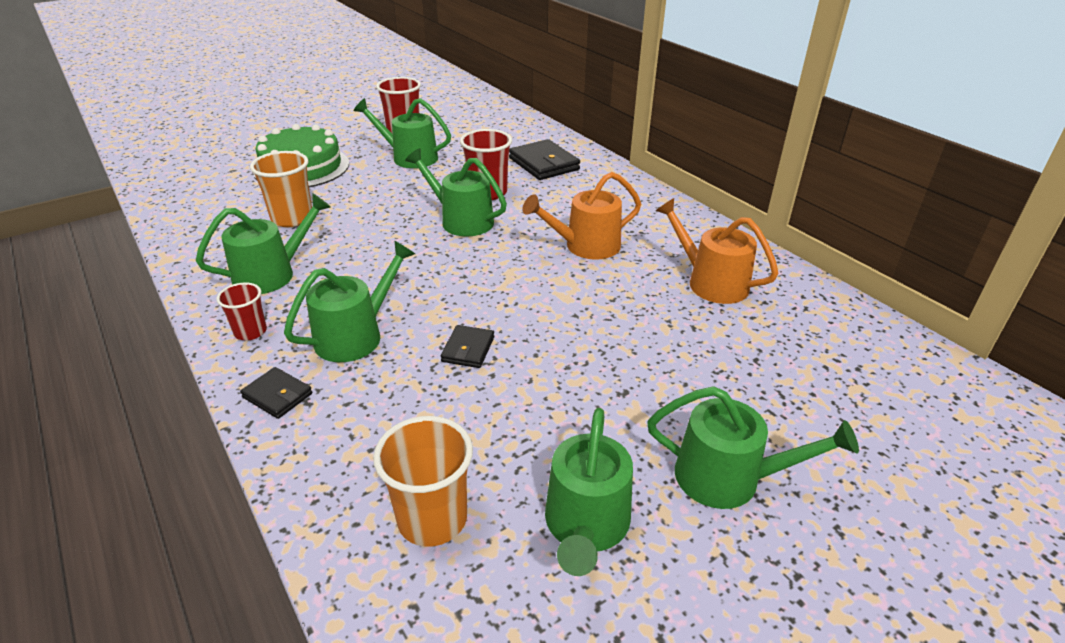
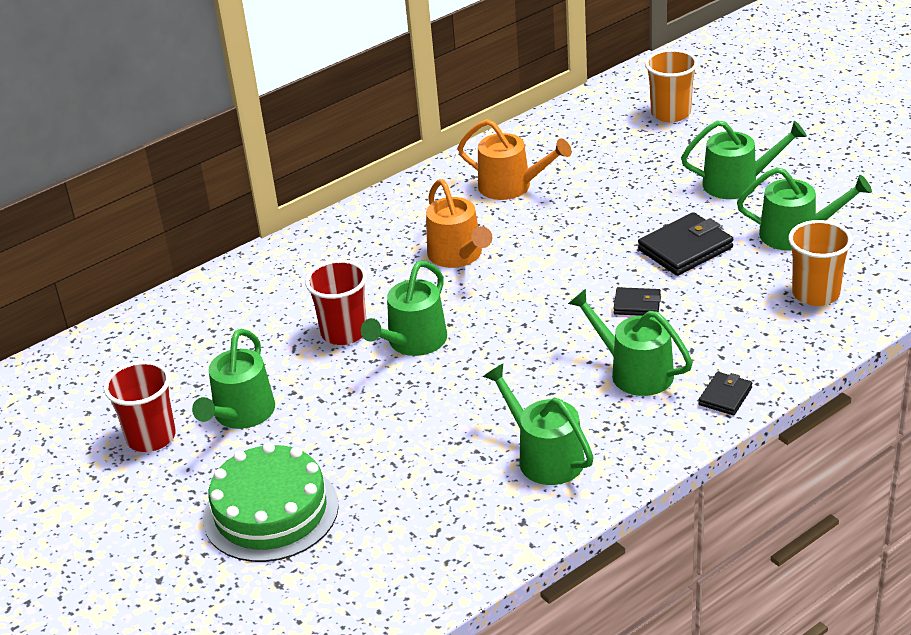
camera: 90 degrees left, 0 degrees up
red cup [216,283,267,340] -> none
orange cup [250,151,312,227] -> orange cup moved to [645,49,698,122]
black wallet [509,139,580,180] -> black wallet moved to [638,212,733,276]
green watering can [647,386,859,509] -> green watering can turned 75 degrees clockwise [681,120,807,199]
orange watering can [656,198,779,304] -> orange watering can turned 105 degrees counterclockwise [458,119,572,200]

